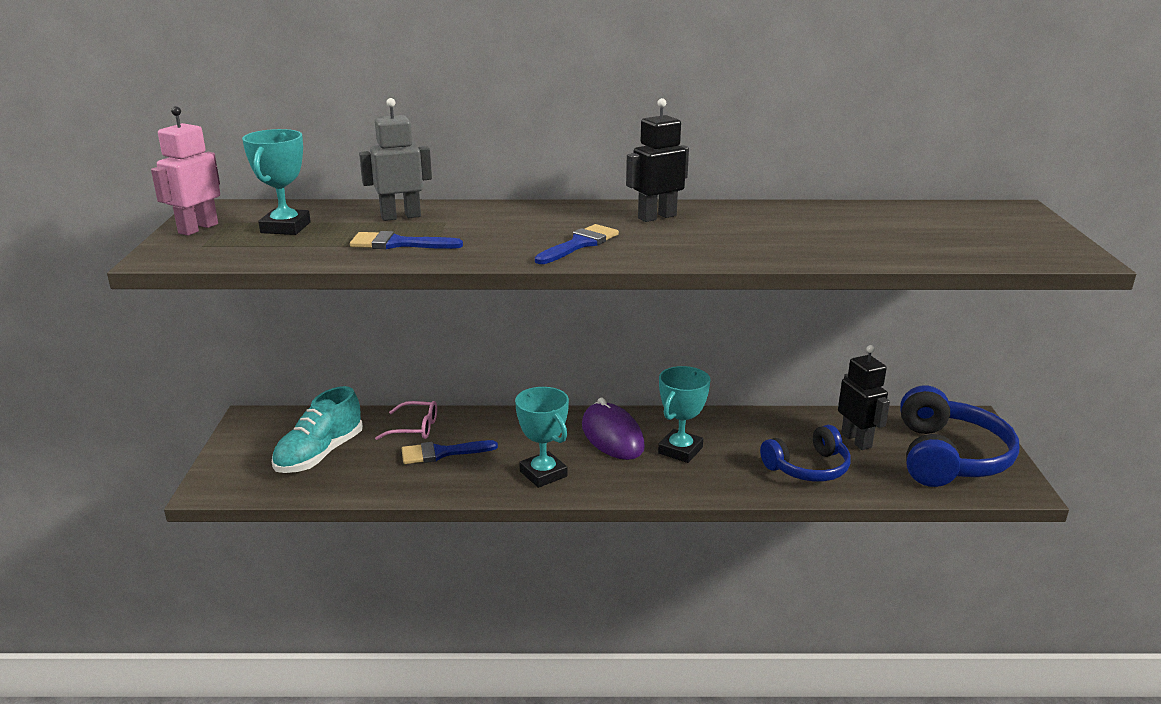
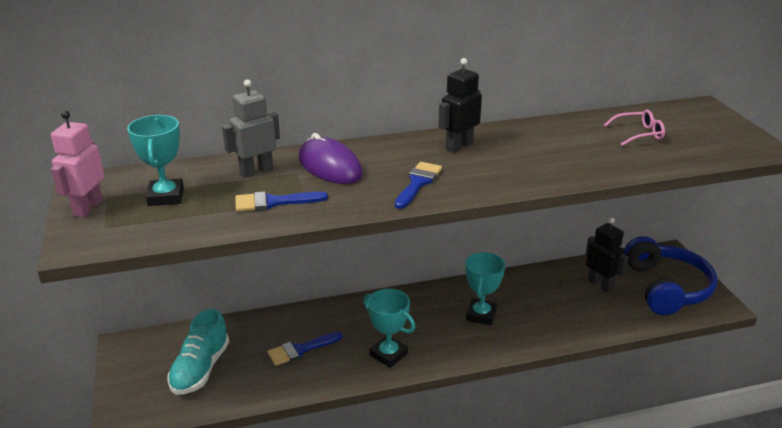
camera: 15 degrees left, 5 degrees up
pink glasses [375,401,437,440] -> pink glasses moved to [604,110,665,146]
purple mouse [582,398,645,460] -> purple mouse moved to [299,133,363,184]
blue headphones [760,425,851,482] -> none

